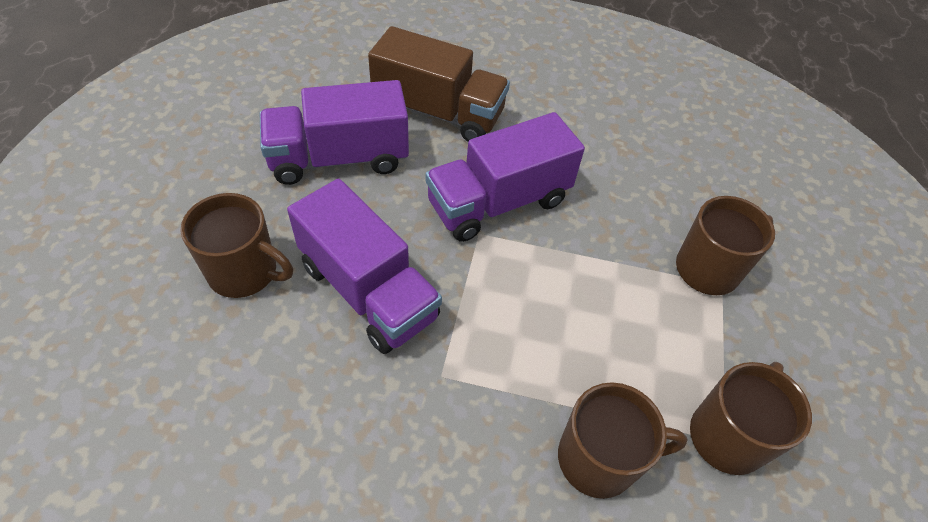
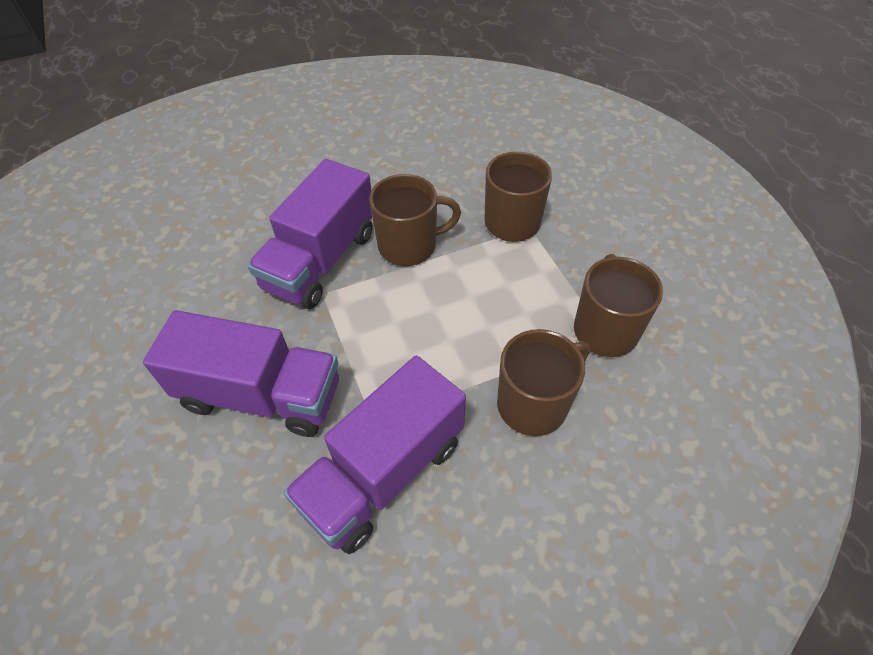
camera: 30 degrees left, 0 degrees up
brown mug [180,193,293,298] -> brown mug moved to [369,174,461,266]
purple truck [260,80,409,185] -> purple truck moved to [283,356,466,554]
brown truck [368,26,510,141] -> none

